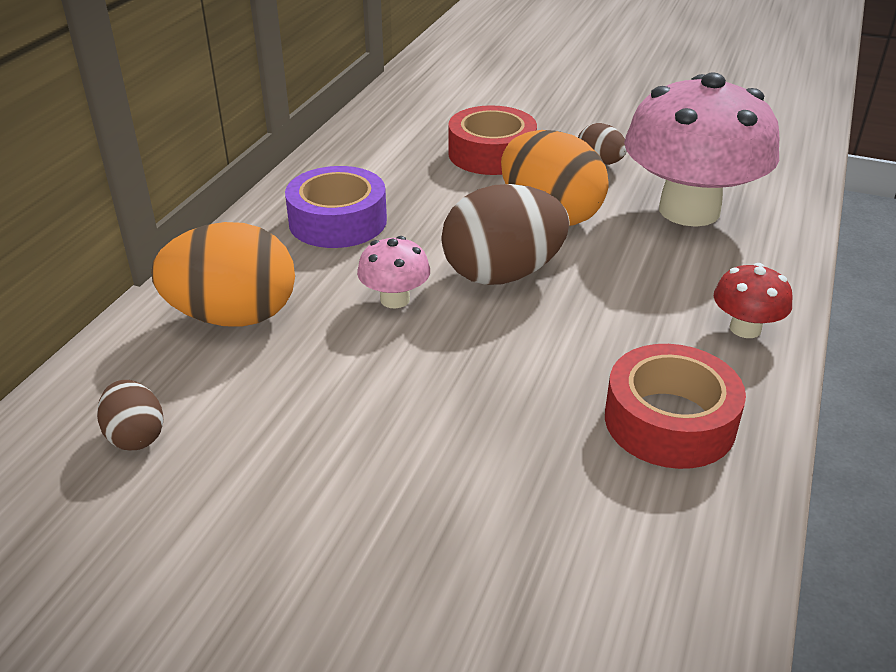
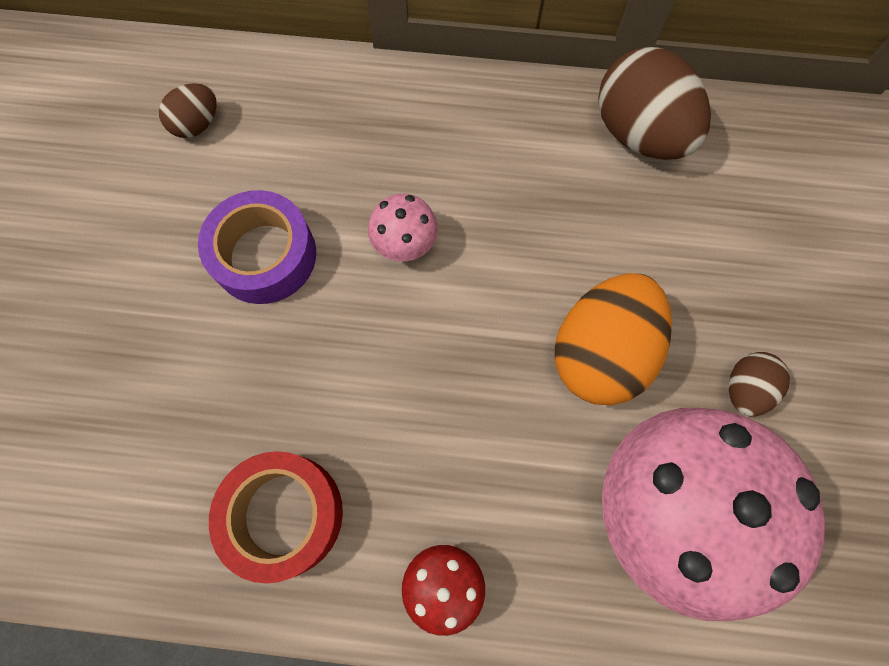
camera: 75 degrees right, 35 degrees up
orange egg [151,222,295,327] -> none
purple tape [285,166,387,248] -> purple tape moved to [198,190,316,304]
brown egg [441,184,569,285] -> brown egg moved to [598,47,711,160]
red tape [448,105,537,175] -> none

